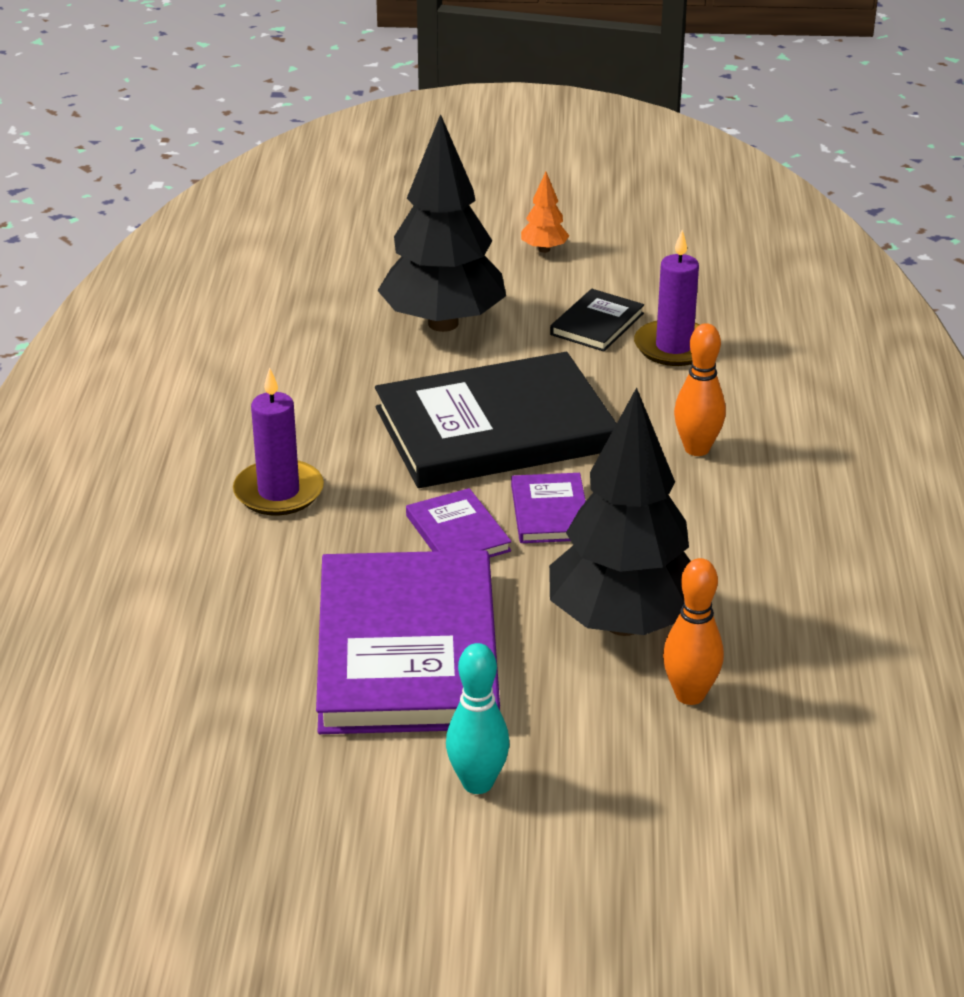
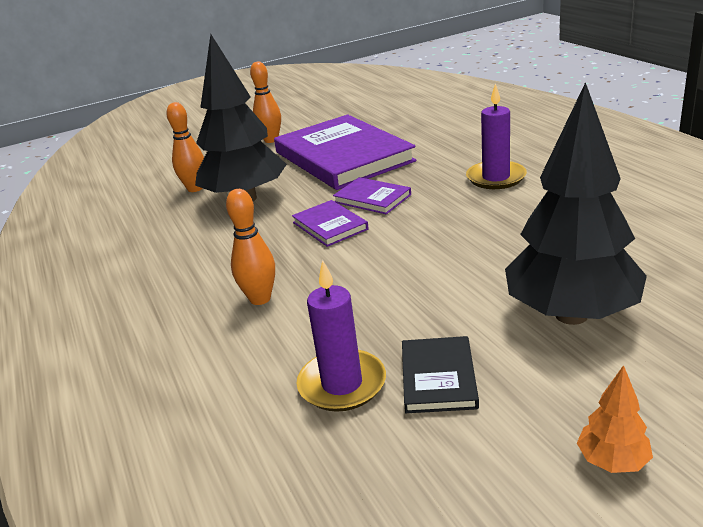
camera: 155 degrees right, 5 degrees down
black book [375,352,617,488] -> none
turquoise bowling pin [446,643,510,794] -> orange bowling pin [250,62,281,143]

